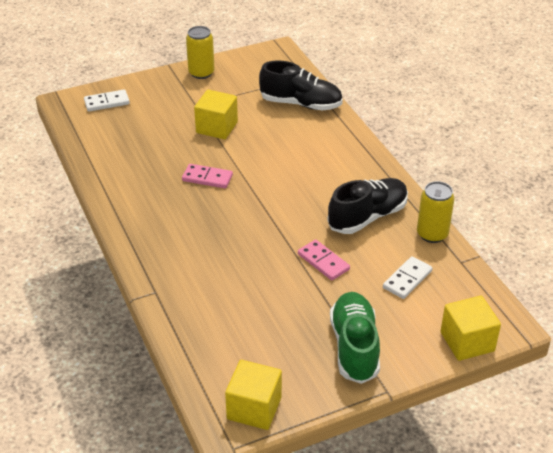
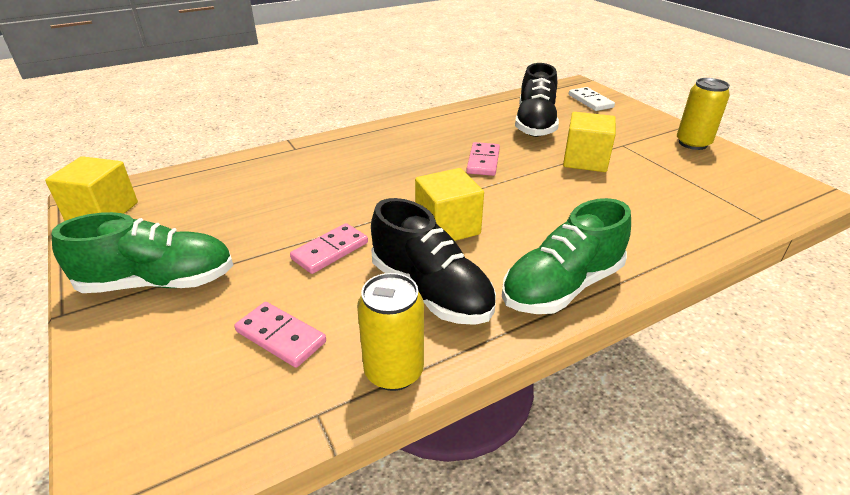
camera: 85 degrees right, 5 degrees down
black shoe [259,60,343,111] -> black shoe moved to [515,63,559,137]
white domino [383,256,432,299] -> pink domino [234,302,326,368]
yellow cube [441,296,501,361] -> yellow cube moved to [415,168,484,241]
none -> green shoe [502,198,631,314]

